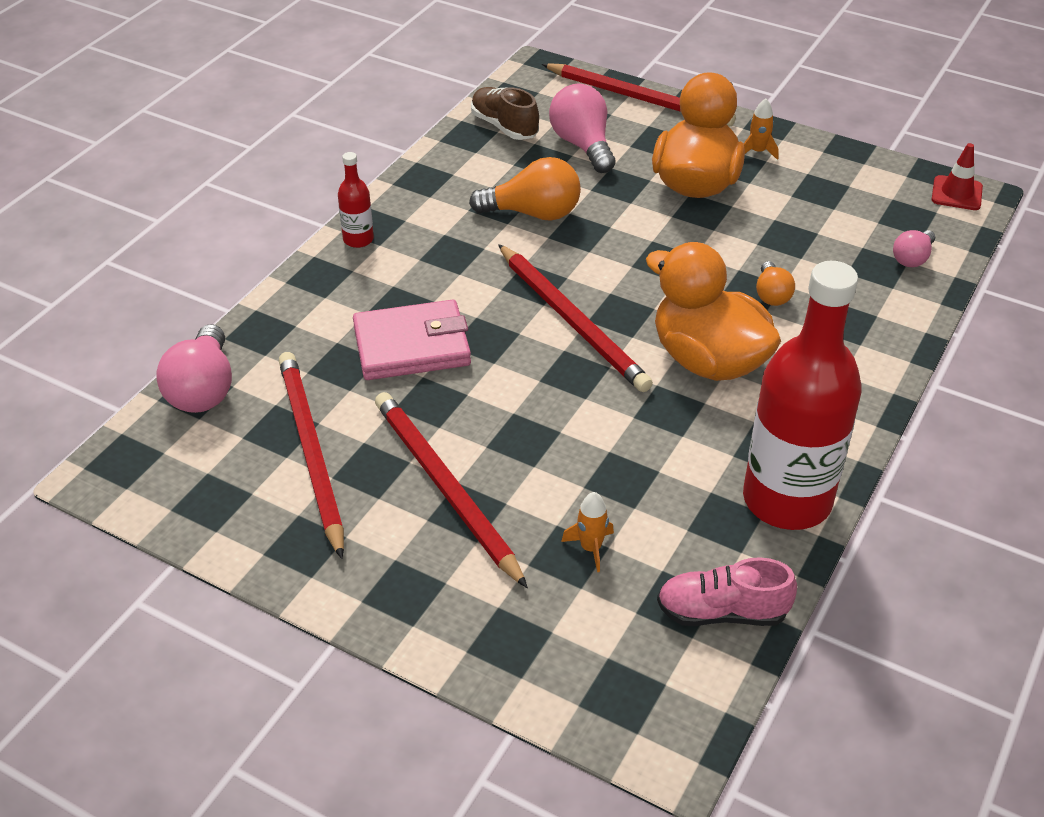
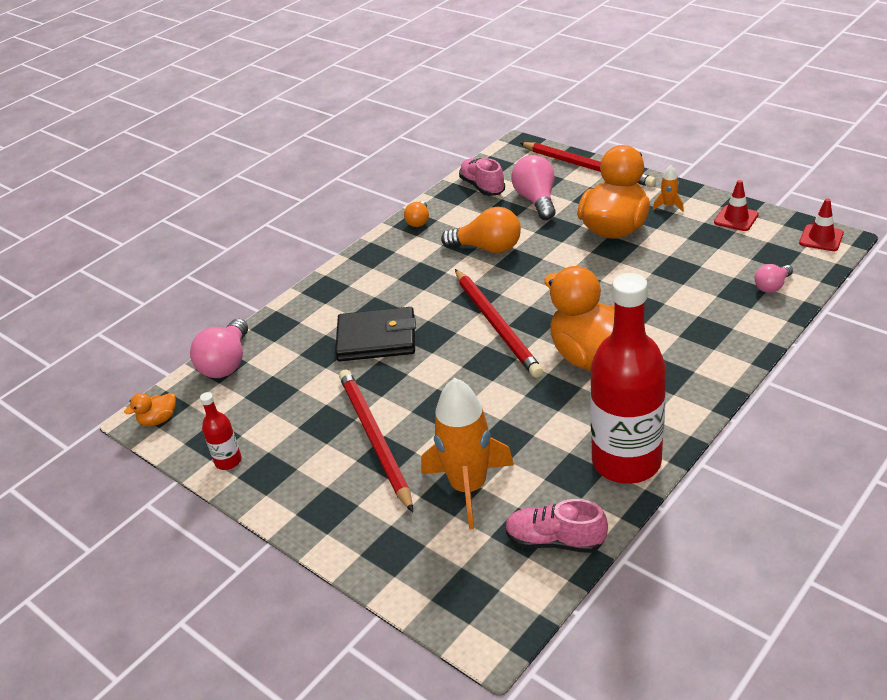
camera: 15 degrees right, 5 degrees down
red pencil [279,352,344,559] -> none
red bottle [338,152,374,248] -> red bottle moved to [200,392,242,470]
pink wallet [353,300,471,380] -> black wallet [335,307,416,361]
brown shoe [471,87,539,140] -> pink shoe [459,158,505,196]
orange rocket [561,492,614,572] -> orange rocket [421,378,514,530], size x2.33
orange light bulb [756,261,795,306] -> orange light bulb moved to [404,201,429,227]
none -> orange duck [124,393,176,426]
none -> red traffic cone [714,180,759,231]

